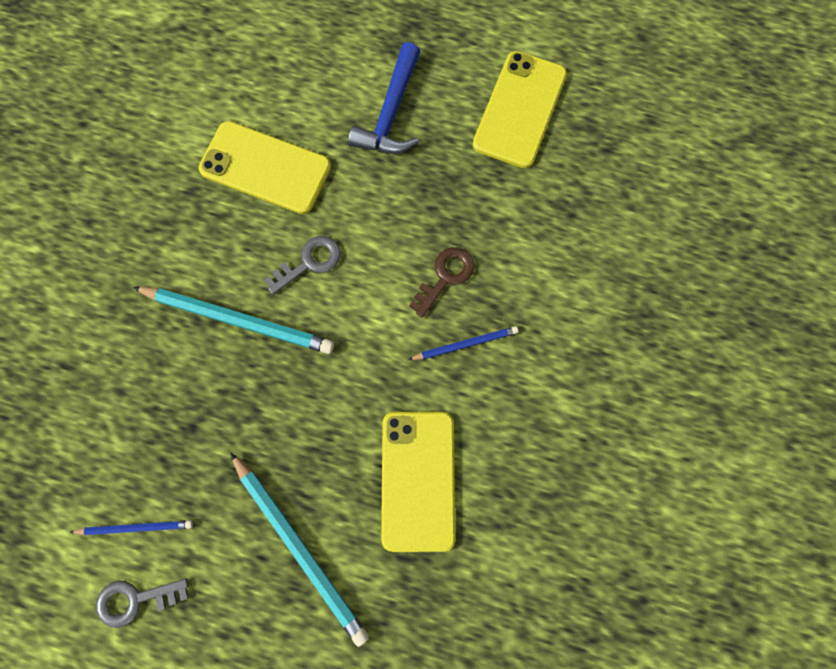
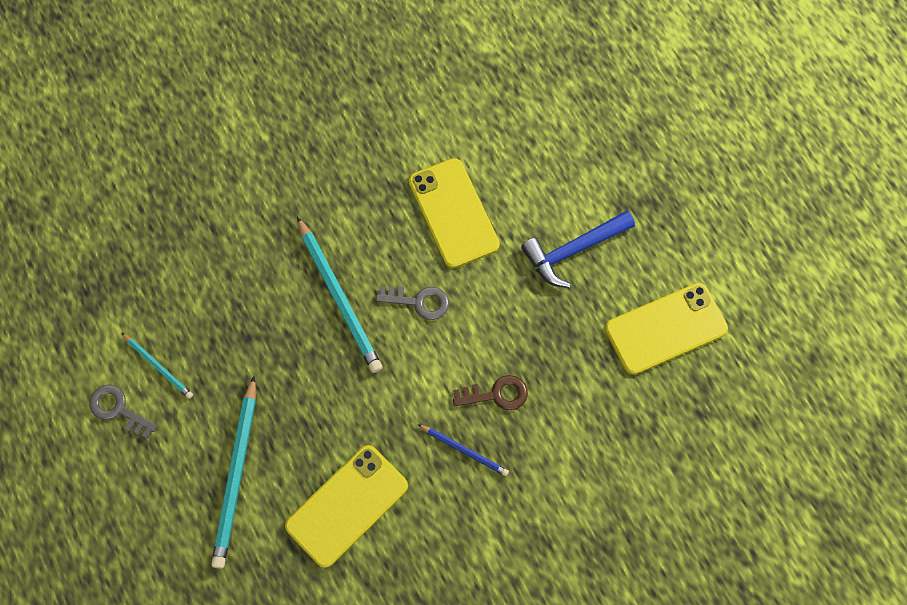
camera: 45 degrees right, 5 degrees down
blue pencil [70,520,193,535] -> turquoise pencil [122,333,193,399]

